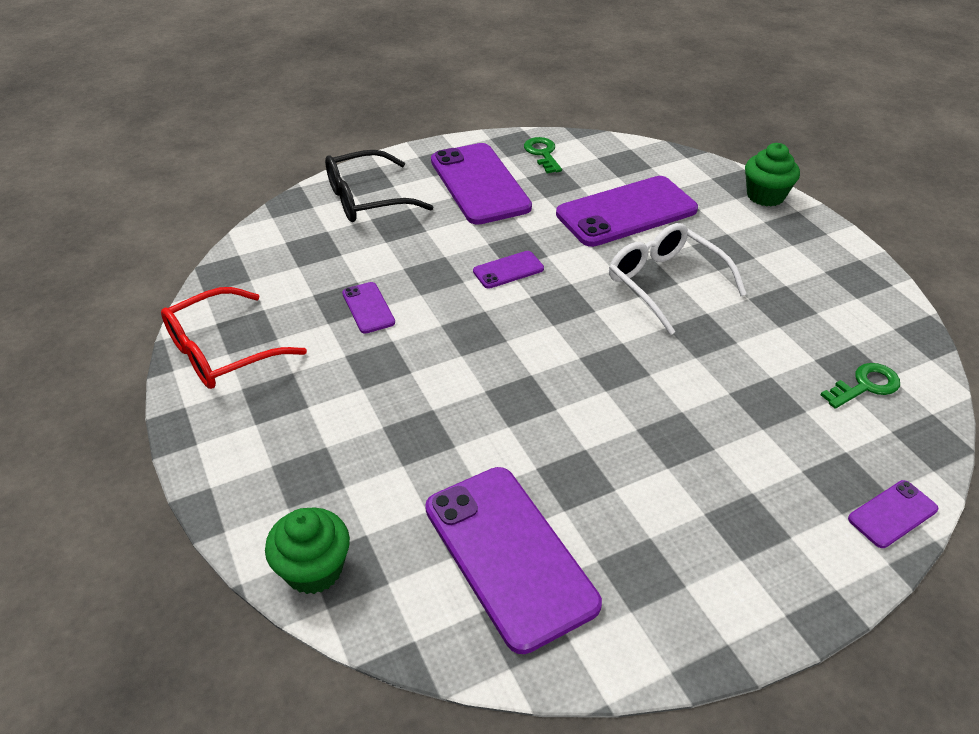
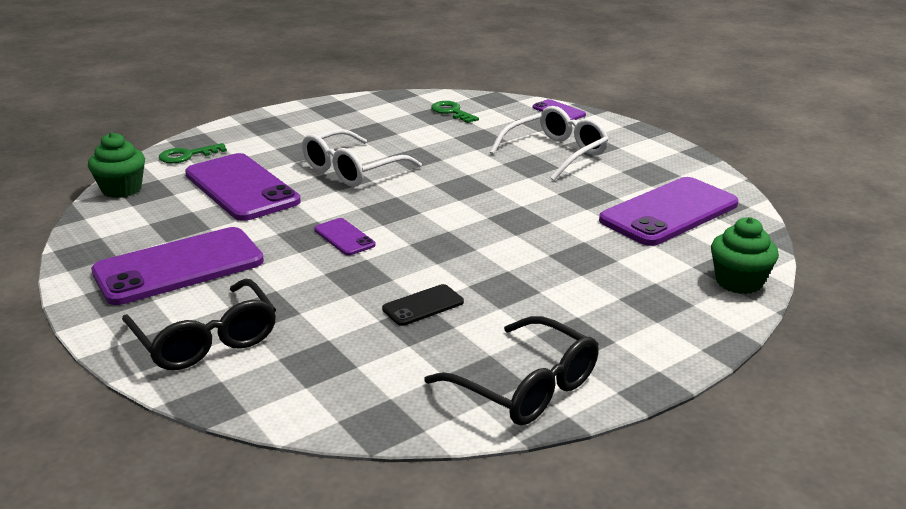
camera: 100 degrees left, 15 degrees down
red glasses [161,287,307,389] -> black glasses [425,316,599,425]
purple phone [342,282,395,334] -> black phone [382,284,464,326]
green key [524,137,562,173] -> green key moved to [159,143,227,164]
green cupcake [745,143,800,207] -> green cupcake moved to [88,132,145,198]
none -> white glasses [490,106,609,181]

